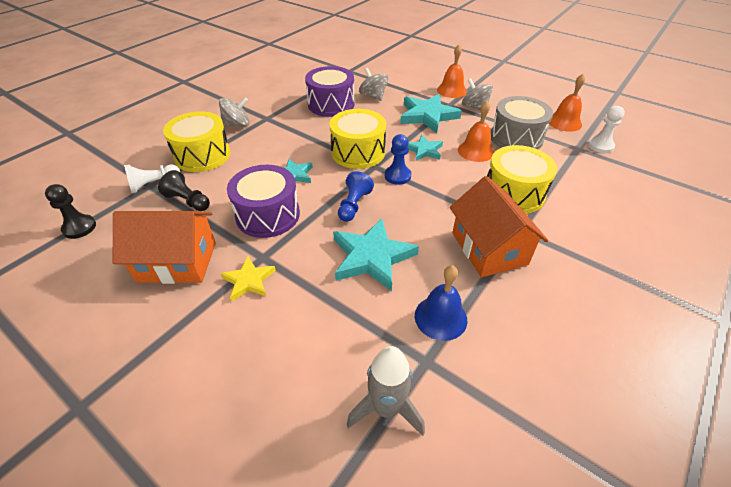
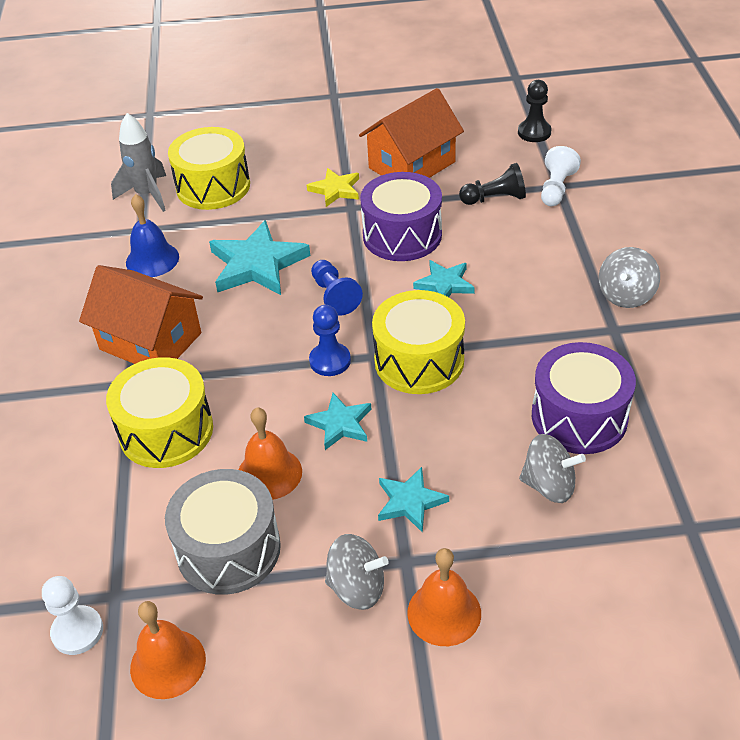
camera: 140 degrees right, 0 degrees up
yellow drum [163,111,230,172] -> yellow drum moved to [168,127,250,210]
turquoise star [400,94,462,133] -> turquoise star [378,467,449,533], size x0.58

